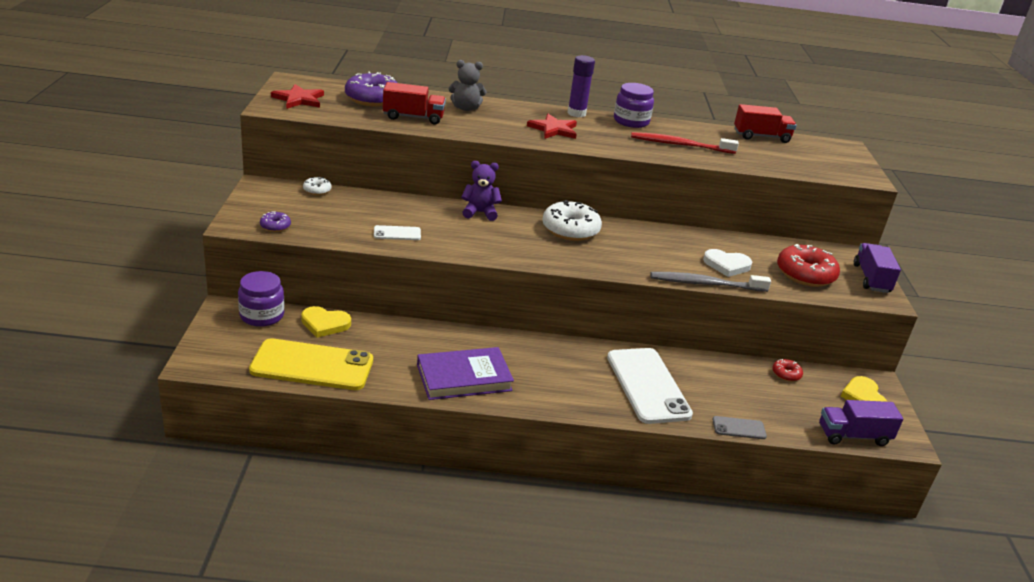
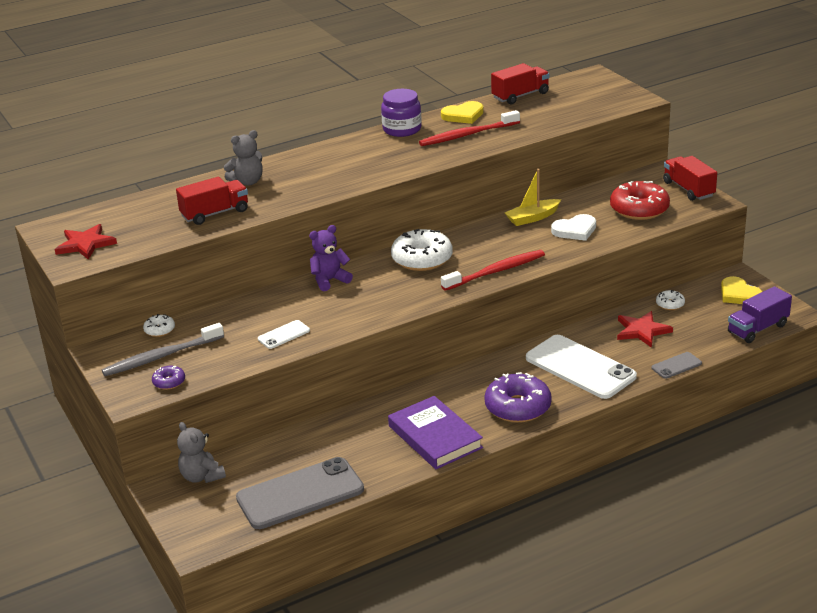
camera: 25 degrees left, 0 degrees up
purple jar [238,271,285,327] -> grey teddy bear [177,422,226,483]
yellow phone [249,338,373,390] -> grey phone [236,457,364,529]
yellow heart [301,306,351,338] -> yellow heart moved to [441,101,484,124]
purple donut [345,72,398,107] -> purple donut moved to [484,372,552,423]
purple book [417,347,514,400] -> purple book turned 75 degrees counterclockwise [388,396,483,469]
red star [527,114,577,139] -> red star moved to [617,311,673,348]
purple glue stick [567,55,595,117] -> none
grey toothbrush [650,272,771,292] -> grey toothbrush moved to [102,323,224,376]
red donut [772,359,803,382] -> white donut [656,290,685,310]
purple truck [854,243,901,293] -> red truck [663,156,717,201]
none -> red toothbrush [441,250,545,291]
none -> yellow boat [505,169,561,226]

